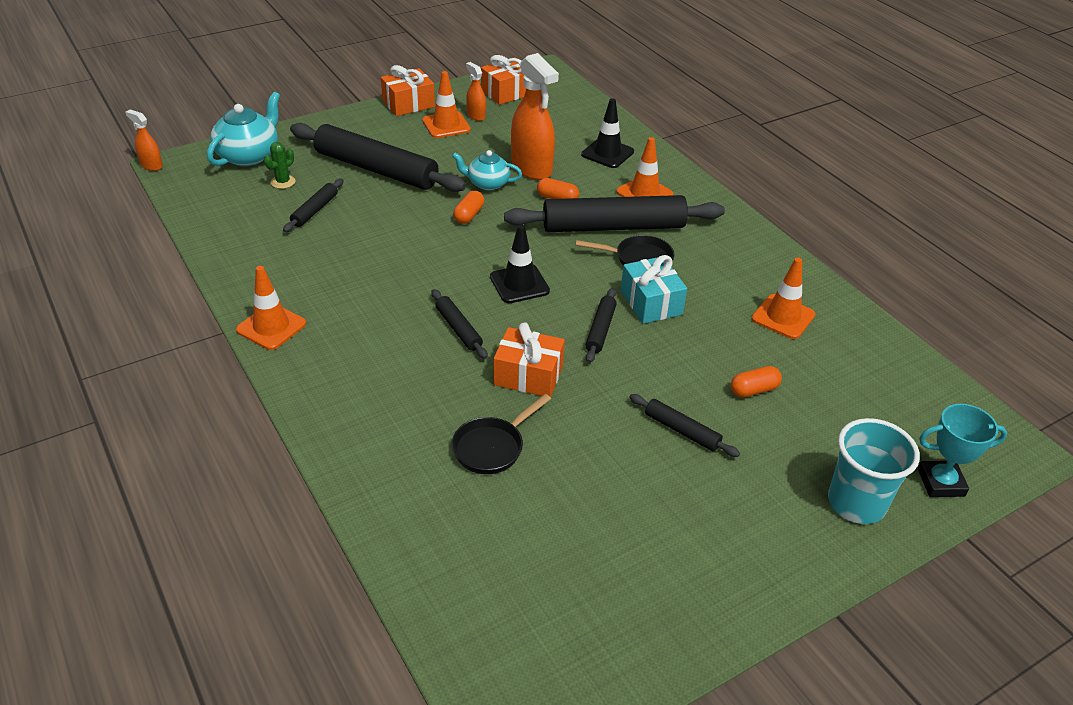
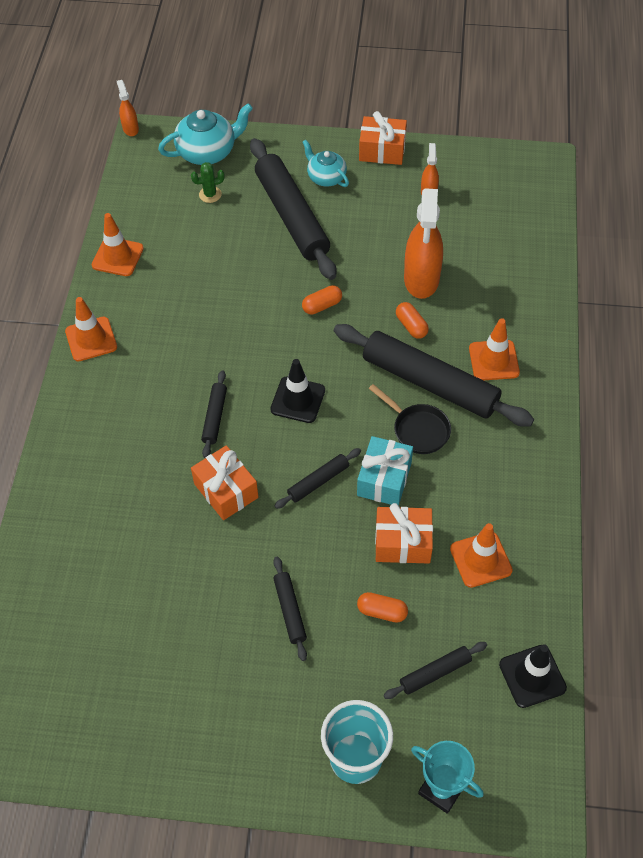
camera: 40 degrees right, 15 degrees up
black rolling pin [283,179,343,232] -> black rolling pin moved to [384,642,487,699]
orange traffic cone [422,71,471,138] -> orange traffic cone moved to [92,213,144,276]
turquoise teapot [452,150,522,190] -> turquoise teapot moved to [302,140,349,187]
black pan [452,394,551,474] -> none
orange gift [481,55,526,105] -> orange gift moved to [375,503,433,564]
black traffic cone [581,98,634,168] -> black traffic cone moved to [499,644,567,708]

